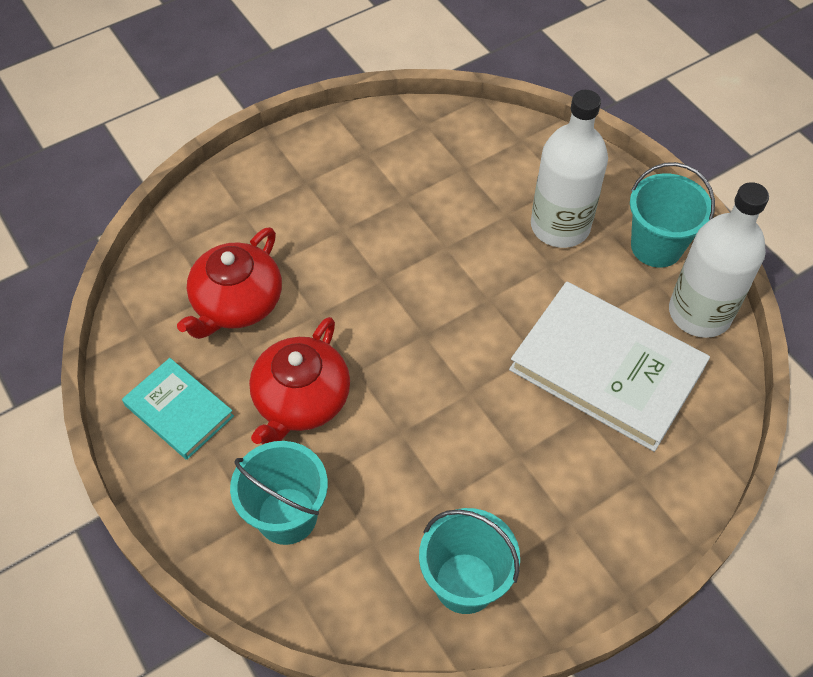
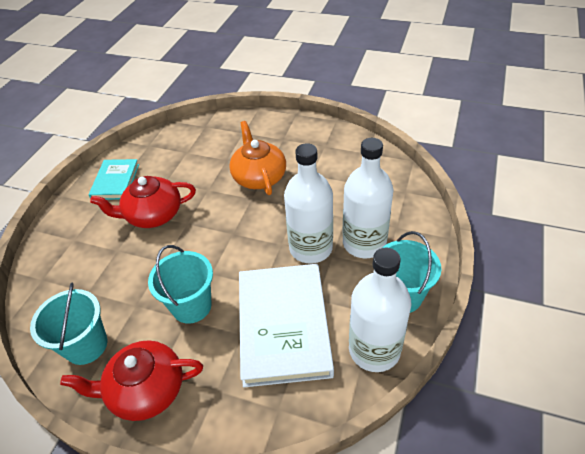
camera: 55 degrees right, 10 degrees down
red teapot [177,227,282,339] -> red teapot moved to [60,340,203,421]
turquoise bucket [230,441,328,545] -> turquoise bucket moved to [148,245,213,324]
none -> orange teapot [229,121,286,195]
none -> white bottle [284,143,333,264]

